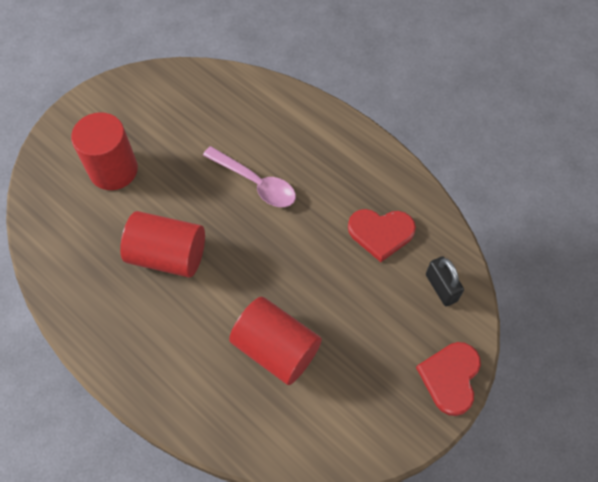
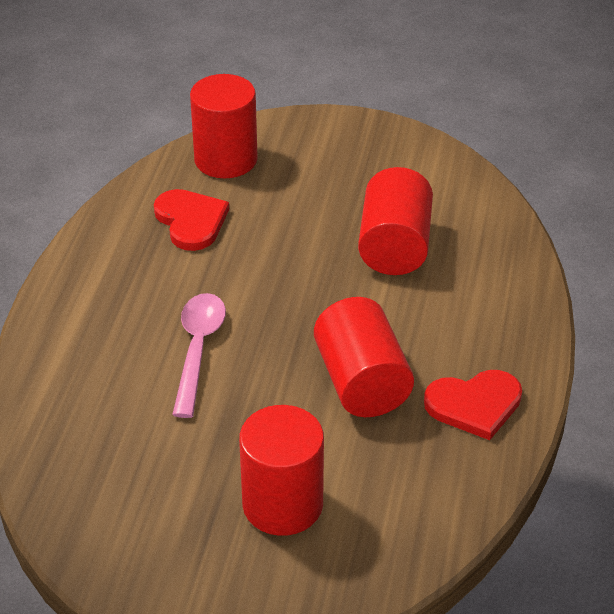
camera: 120 degrees left, 20 degrees down
red heart [416,342,481,416] -> red heart moved to [424,370,522,440]
black padlock [426,256,464,306] -> red cylinder [190,74,258,178]

